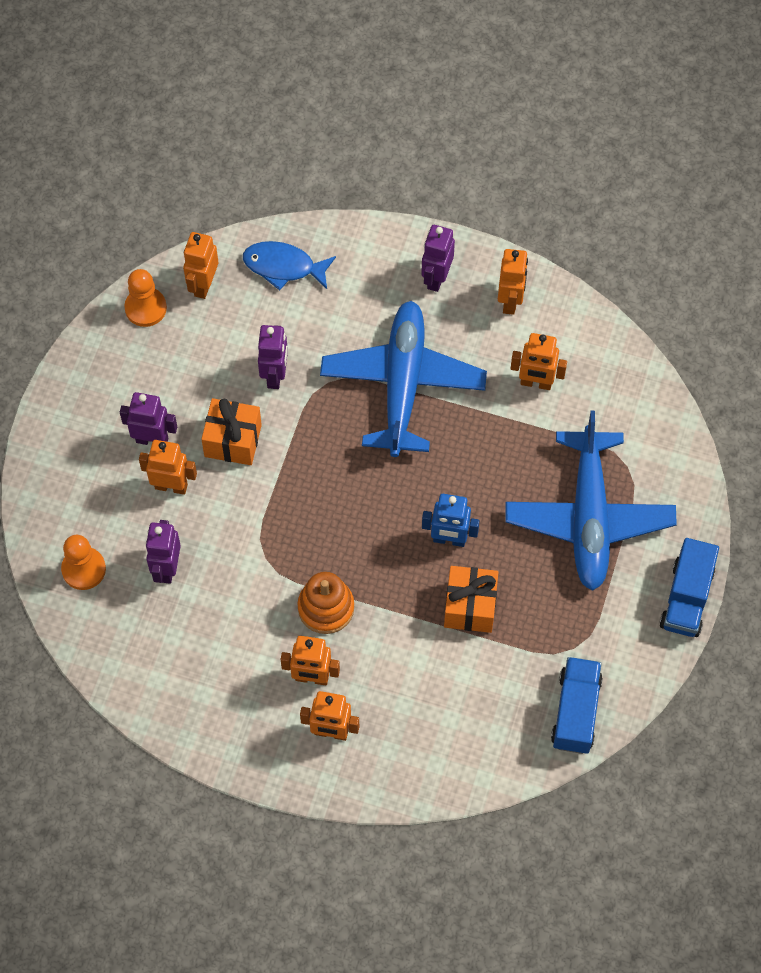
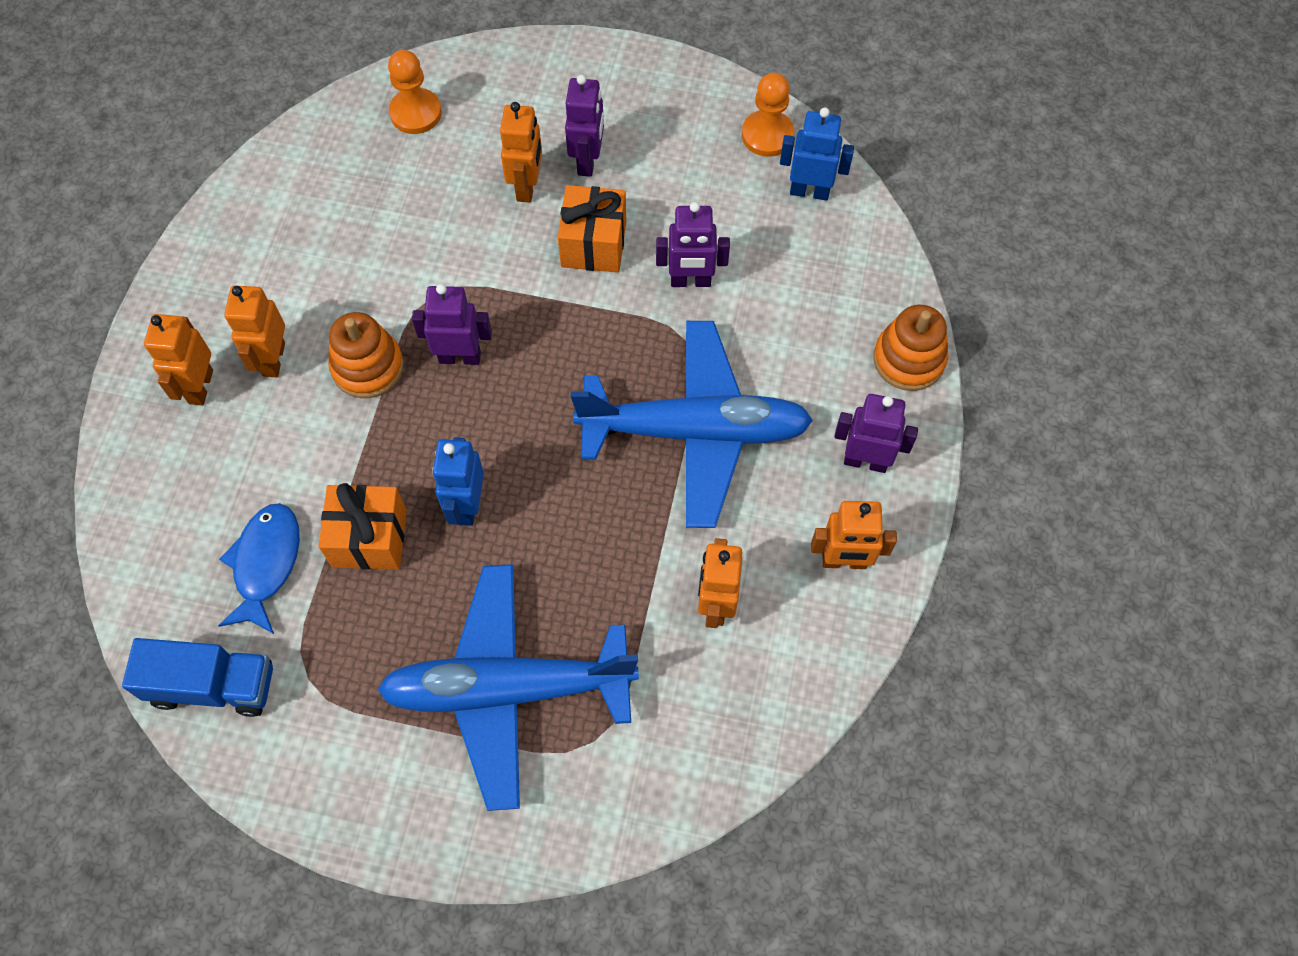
camera: 85 degrees right, 0 degrees up
purple robot [145,520,181,584] -> purple robot moved to [412,284,492,365]
orange robot [183,232,218,299] -> blue robot [780,107,854,201]
blue fish [243,241,336,290] -> blue fish moved to [218,503,300,634]
blue truck [660,538,719,637] -> none
none -> orange stacking toy [873,305,948,391]

